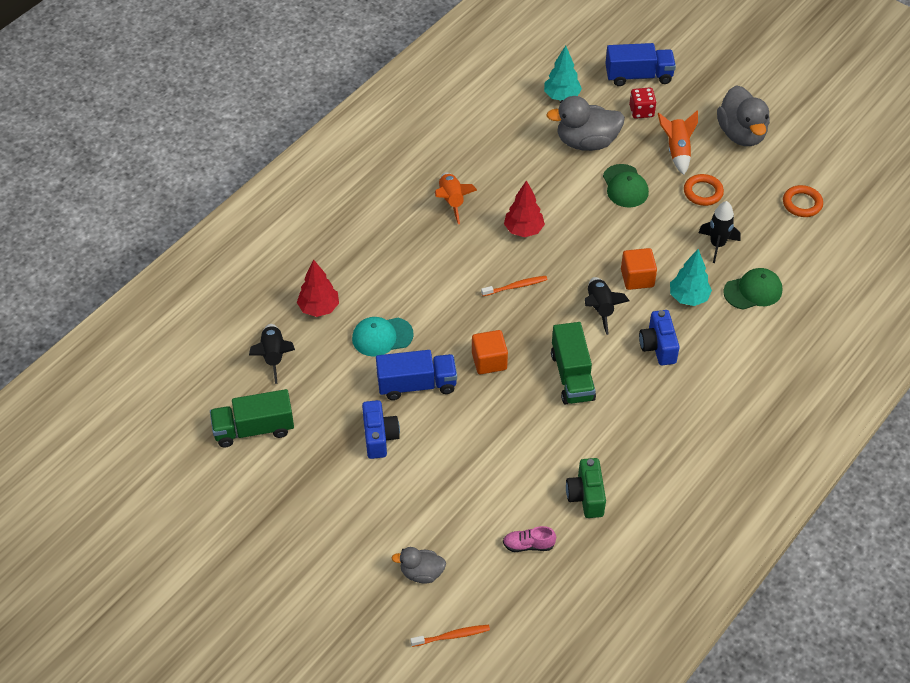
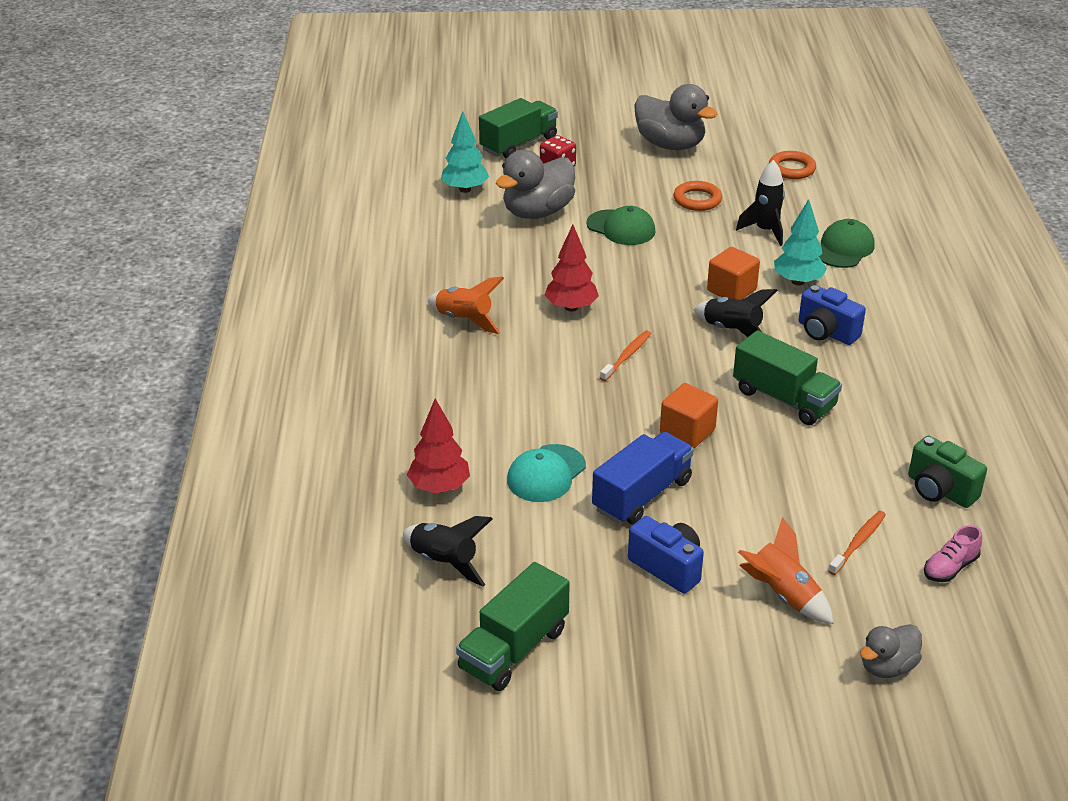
camera: 40 degrees left, 15 degrees down
orange toothbrush [410,625,490,647] -> orange toothbrush moved to [828,511,886,575]
blue truck [605,43,676,86] -> green truck [479,98,558,159]
orange rocket [658,110,698,175] -> orange rocket moved to [738,517,833,624]

